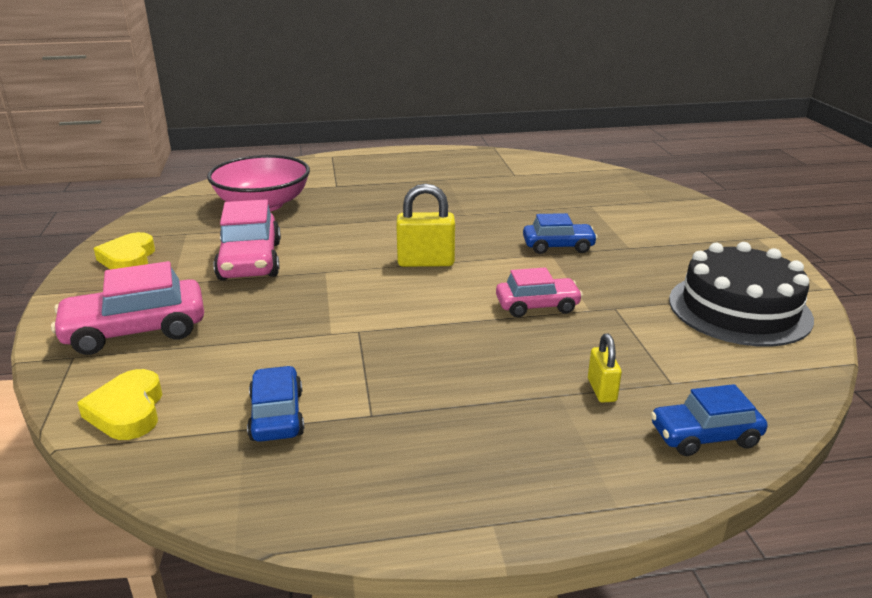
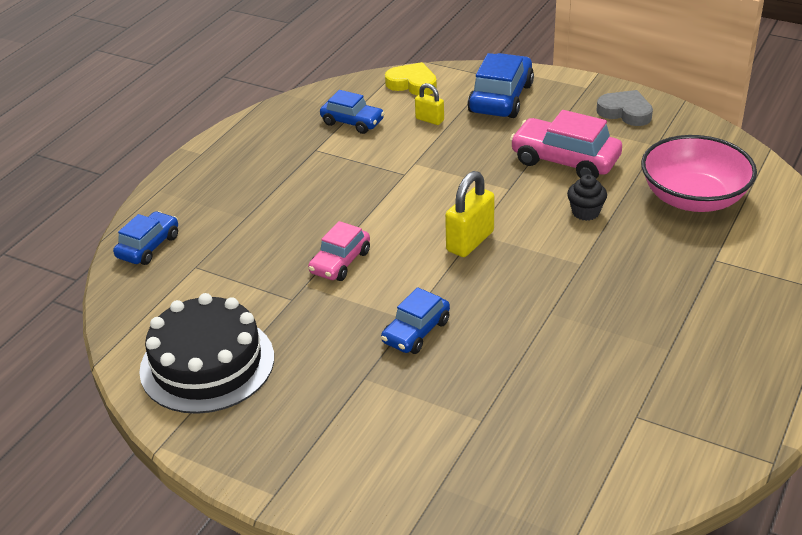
camera: 130 degrees right, 10 degrees up
pink car [51,261,204,355] -> blue car [467,53,534,118]
yellow heart [94,232,155,269] -> grey heart [597,90,653,126]
yellow padlock [588,333,622,403] -> yellow padlock moved to [415,83,444,125]
none -> black cupcake [567,174,607,221]

